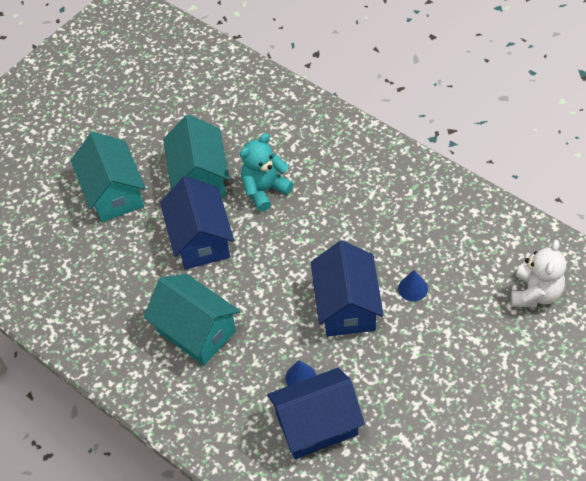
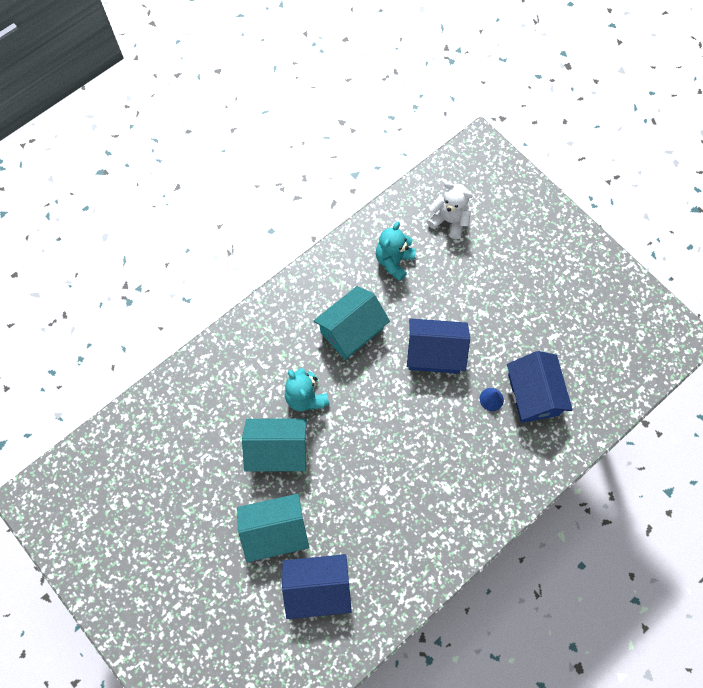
camera: 85 degrees left, 15 degrees up
turquoise house [144,274,240,365] -> turquoise house moved to [314,286,390,360]
blue house [160,176,234,270] -> blue house moved to [282,554,352,619]
blue cone [398,270,428,301] -> none
none -> turquoise teddy bear [376,221,416,281]

